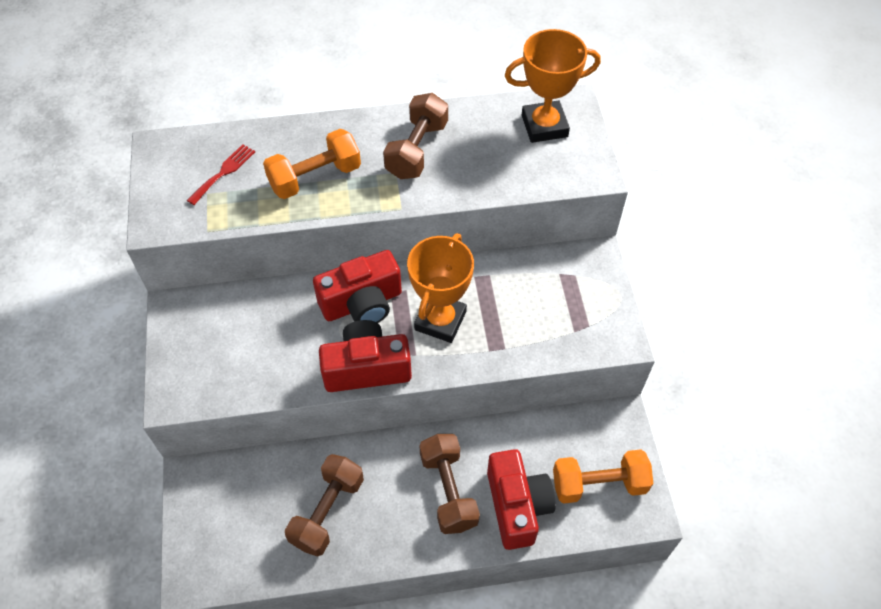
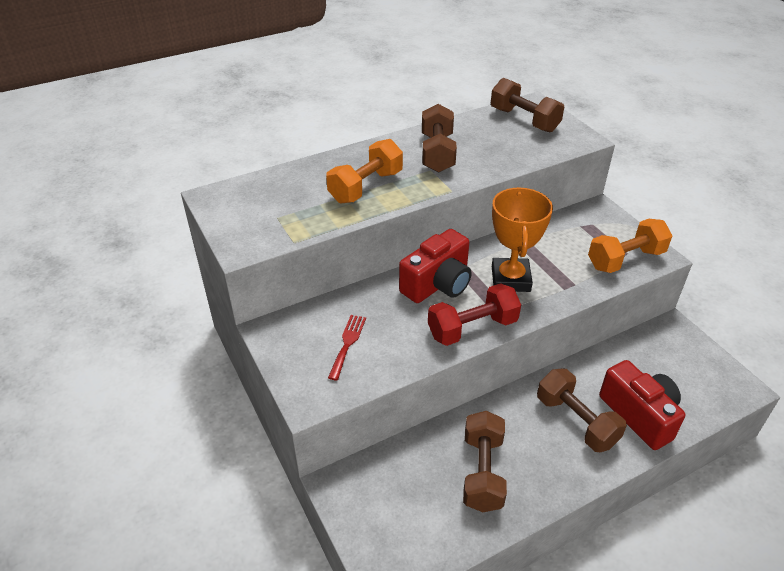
camera: 20 degrees left, 15 degrees down
red fork [187,144,255,205] -> red fork moved to [328,315,366,380]
red camera [319,320,412,392] -> red dumbbell [428,283,521,346]
orange trophy [505,29,601,143] -> brown dumbbell [491,78,564,132]
orange dumbbell [553,449,653,504] -> orange dumbbell moved to [588,219,673,273]

